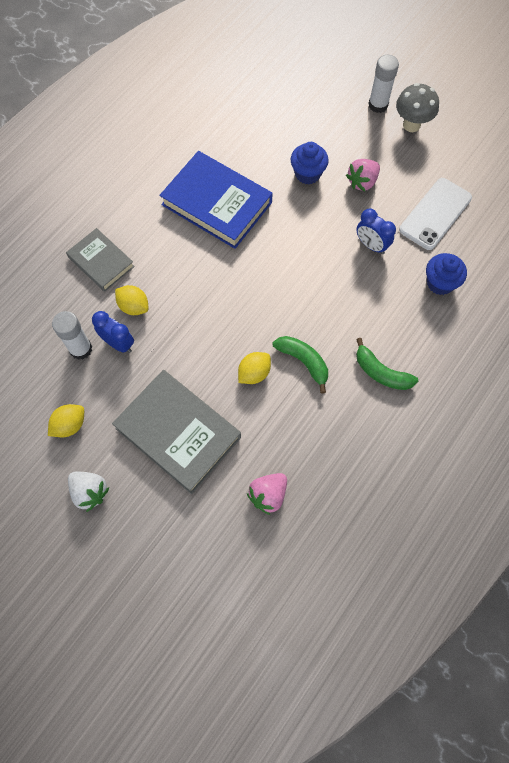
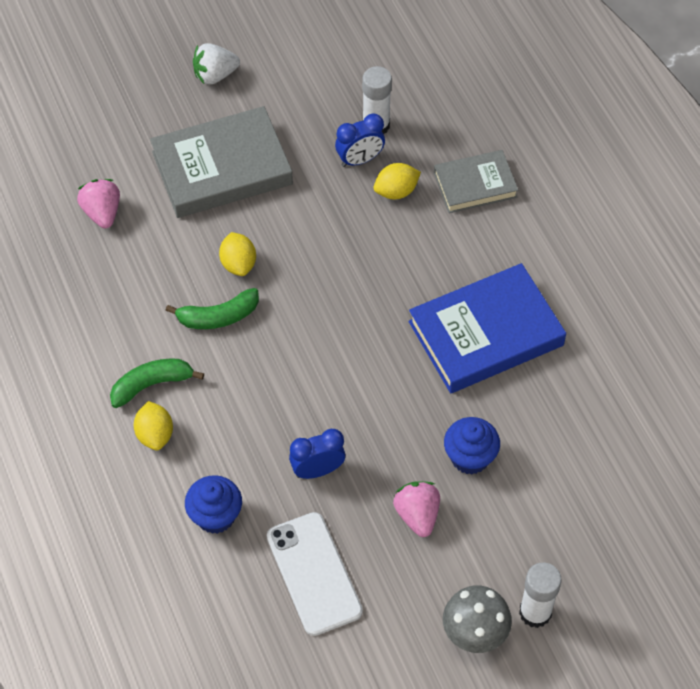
camera: 120 degrees right, 10 degrees down
yellow lemon [48,404,84,437] -> yellow lemon moved to [134,401,173,450]

